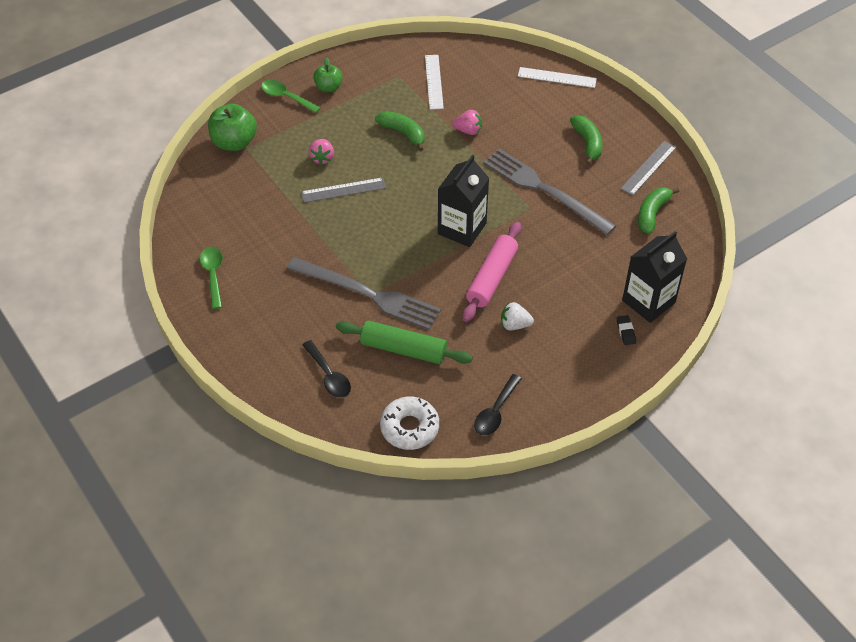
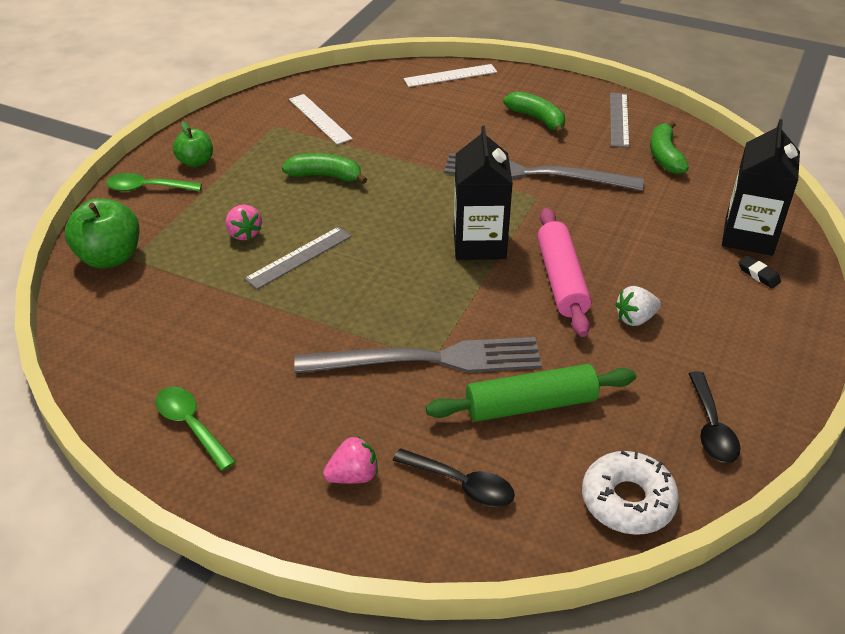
camera: 30 degrees left, 10 degrees down
pink strawberry [453,110,482,135] -> pink strawberry moved to [323,436,378,484]

